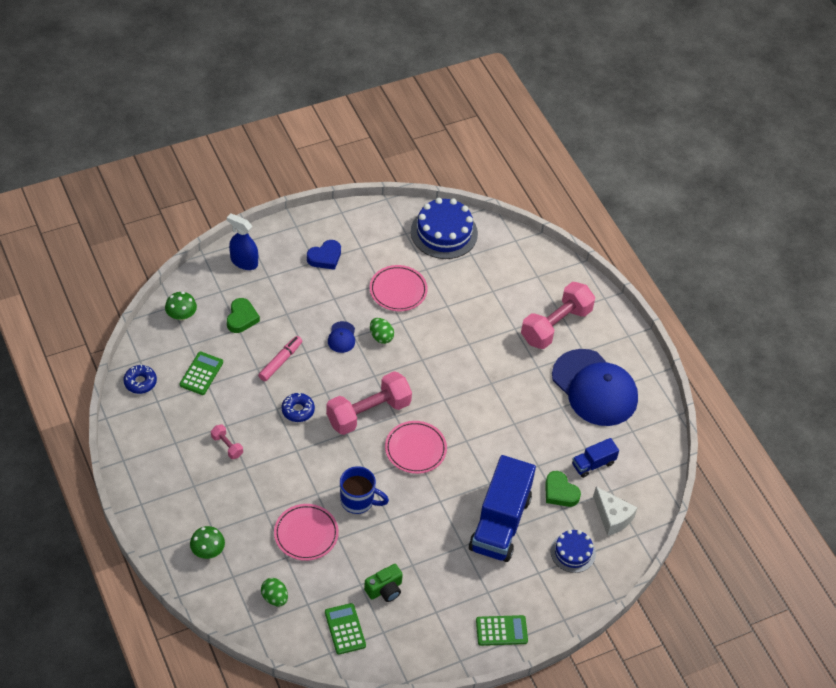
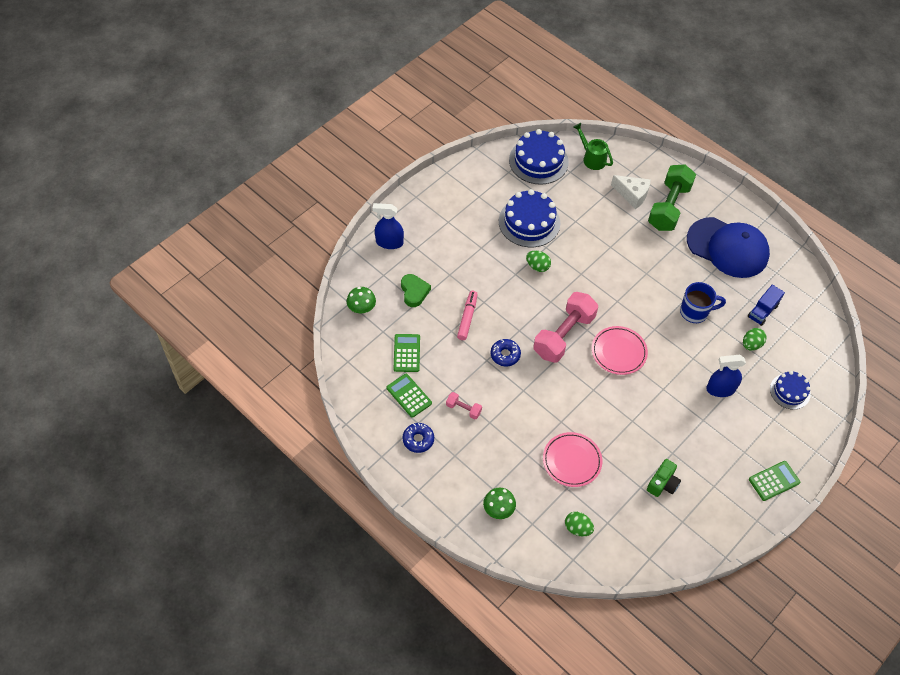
camera: 20 degrees left, 5 degrees up
blue donut [123,364,157,394] -> blue donut moved to [403,423,434,453]
blue heart [307,240,341,270] -> none
green calculator [325,603,366,655] -> green calculator moved to [387,374,432,418]
blue cap [328,321,355,353] -> none
blue mug [340,466,389,514] -> blue mug moved to [680,282,726,323]
pink plate [370,265,428,311] -> blue cake [499,189,560,247]
blue truck [469,455,536,562] -> blue spray bottle [706,355,746,397]
pink dumbbell [521,282,595,349] -> green dumbbell [648,165,696,231]
green heart [545,471,581,507] -> green egg [743,328,767,351]
white cheese [593,487,638,536] -> white cheese moved to [611,175,651,209]
none -> green watering can [573,123,613,170]

